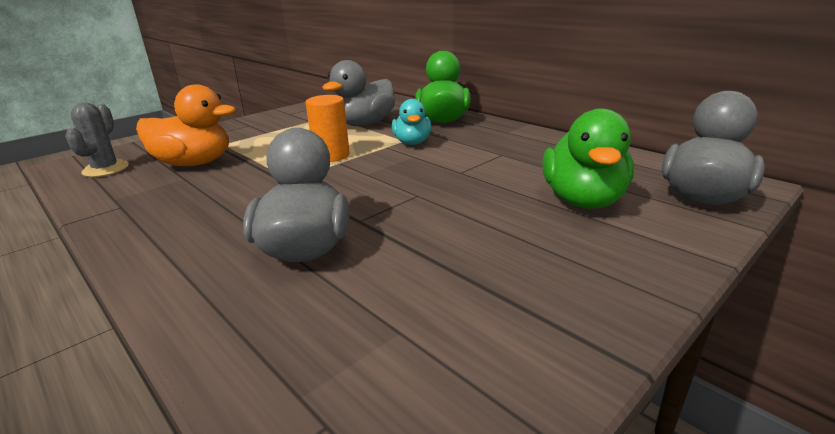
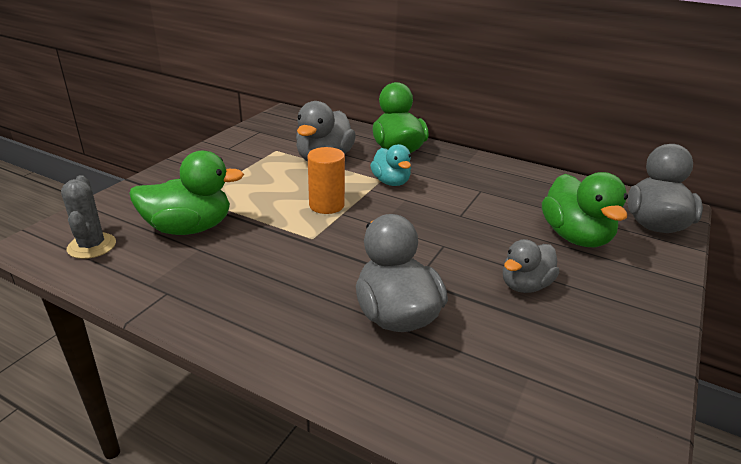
camera: 20 degrees left, 5 degrees up
orange duck [136,84,236,166] -> green duck [129,151,244,235]
none -> grey duck [503,239,559,293]

